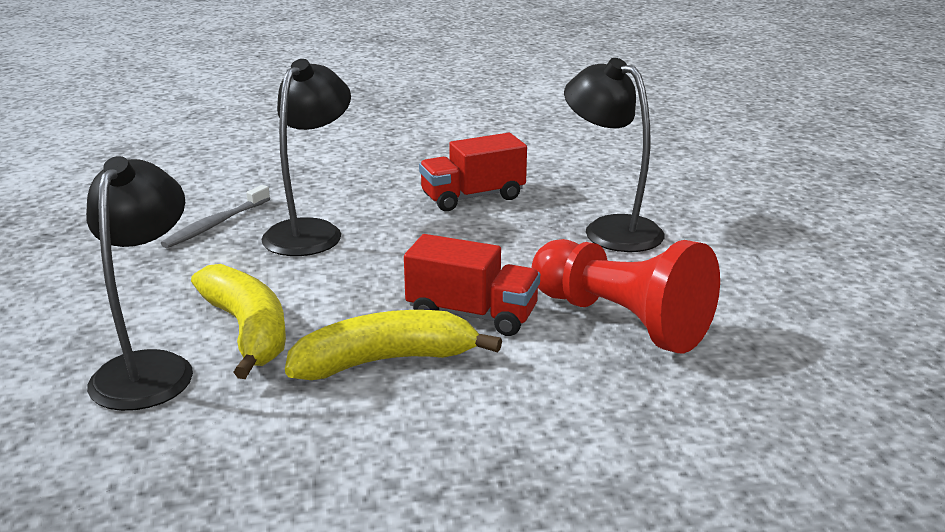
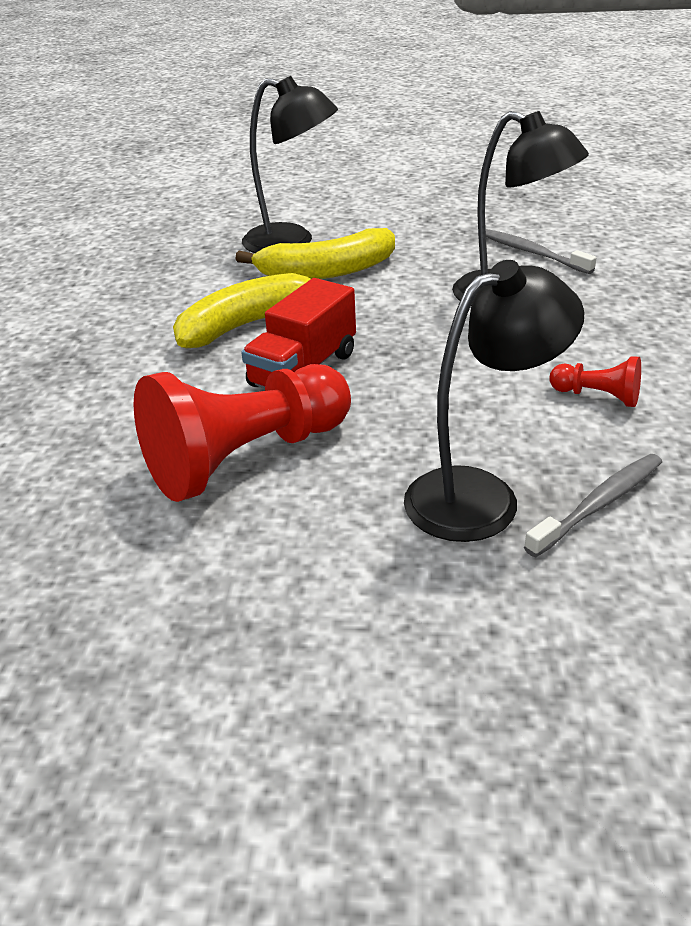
camera: 105 degrees right, 10 degrees up
yellow banana [285,310,502,380] -> yellow banana turned 120 degrees counterclockwise [173,273,311,348]
red truck [419,133,527,211] -> red pawn [549,356,641,407]
none -> grey toothbrush [524,454,662,557]

